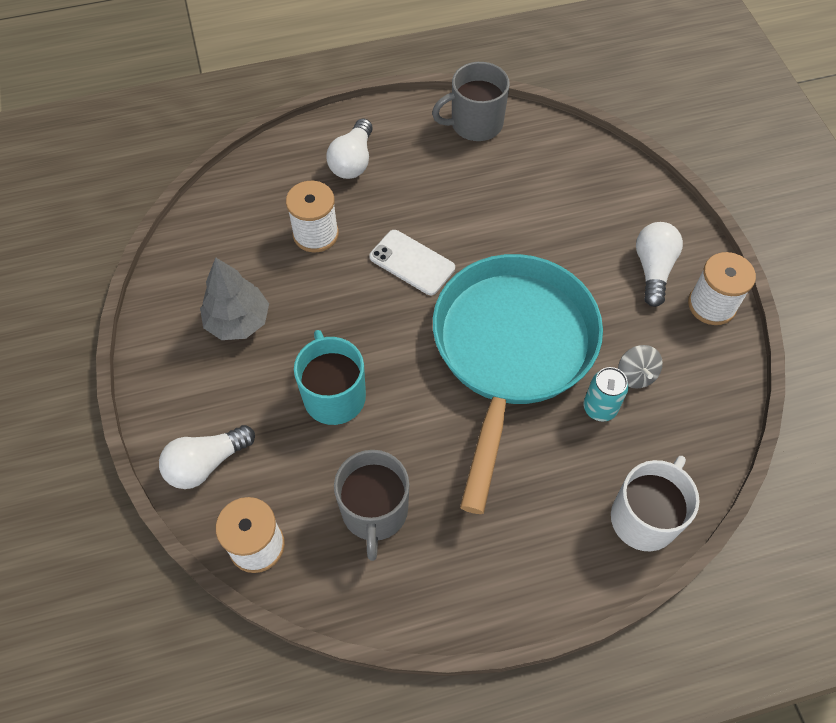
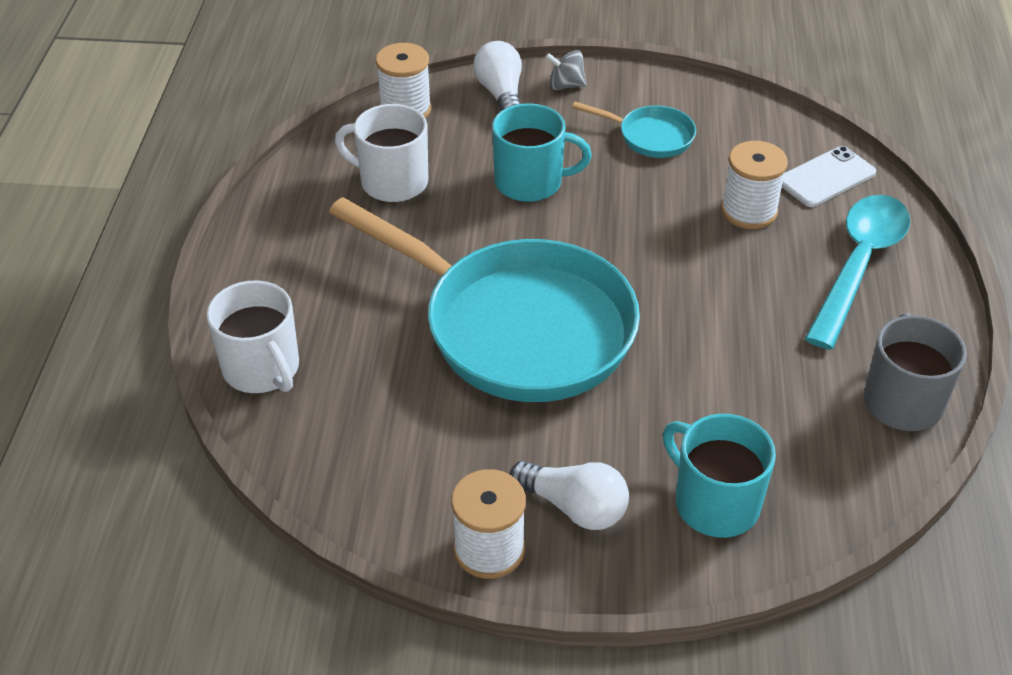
camera: 110 degrees right, 15 degrees down
grey tree [200,257,269,340] -> turquoise pan [572,102,696,158]
white light bulb [326,119,373,179] -> turquoise spoon [805,195,910,350]
grey mug [334,450,409,561] -> white mug [335,104,428,202]
white phone [369,230,455,295] -> white phone moved to [782,146,876,207]
turquoise can [584,367,628,422] -> none
grey spinning top [618,345,663,389] -> grey spinning top moved to [546,50,586,90]
none -> turquoise mug [663,414,776,538]

